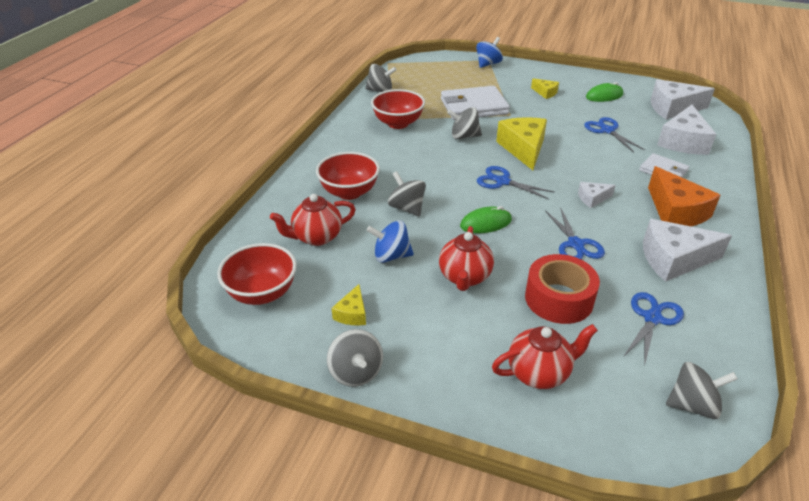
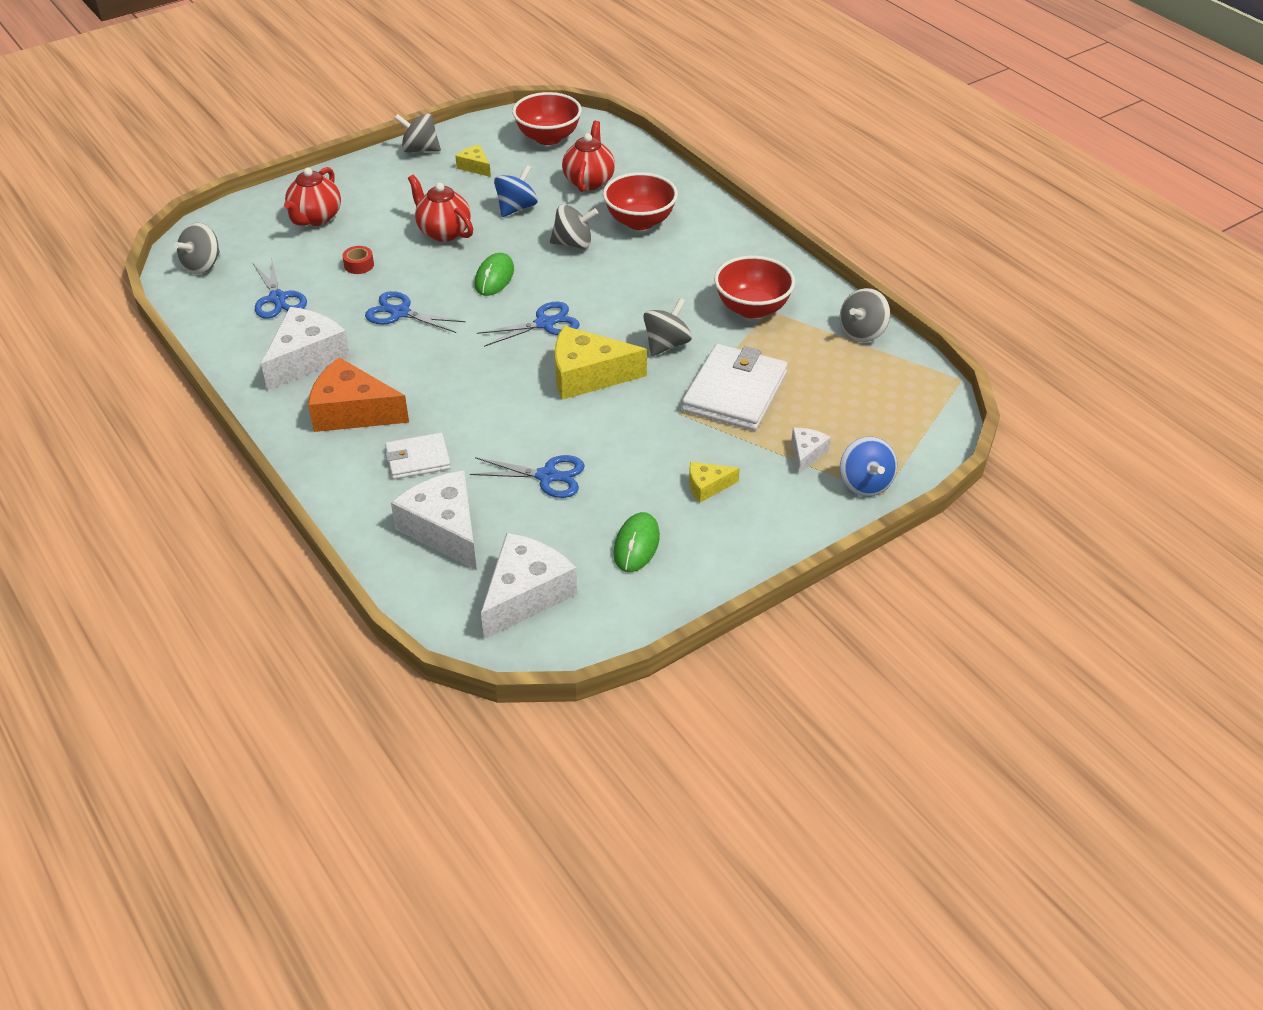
camera: 125 degrees right, 5 degrees up
yellow cheese [496,117,547,170] -> yellow cheese turned 150 degrees clockwise [555,326,647,400]
red tape [525,254,600,324] -> red tape [342,246,374,274], size x0.43
white cheese [578,182,616,208] -> white cheese moved to [791,428,831,474]

